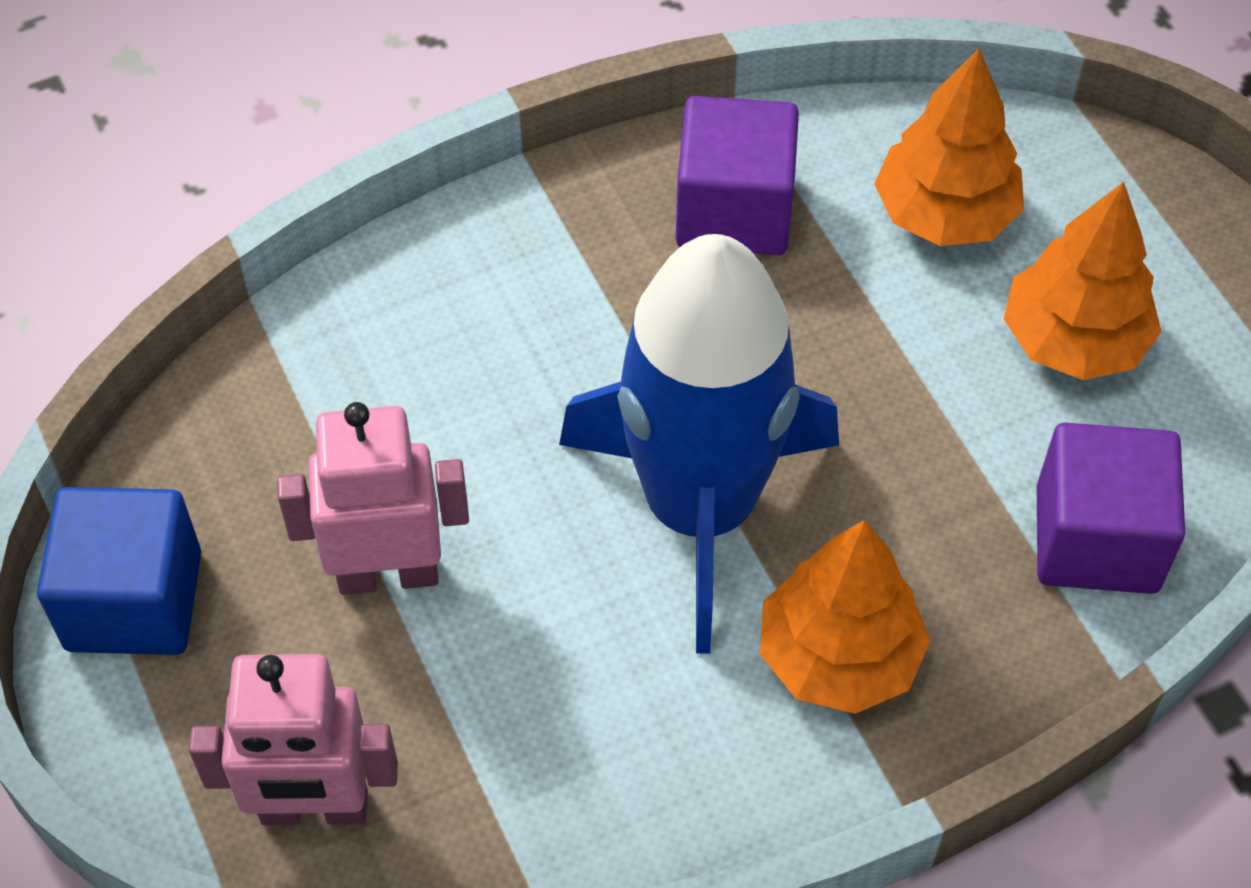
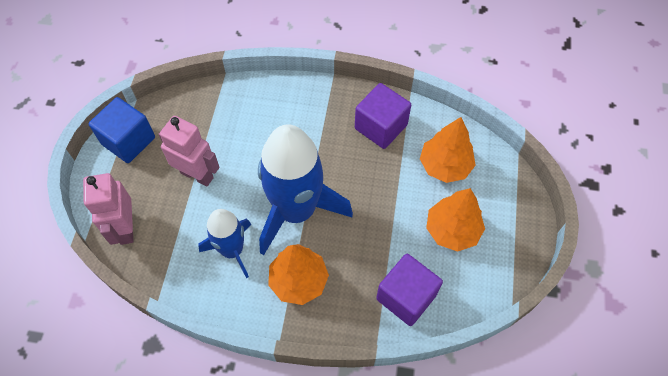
camera: 35 degrees right, 5 degrees up
pink robot [189,654,398,825] -> pink robot turned 45 degrees clockwise [83,173,133,245]
none -> blue rocket [198,209,251,278]

